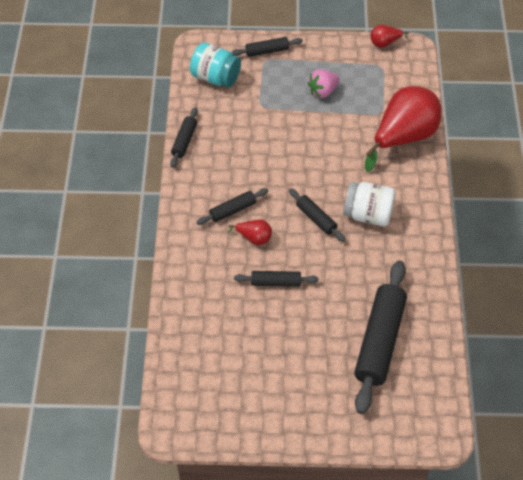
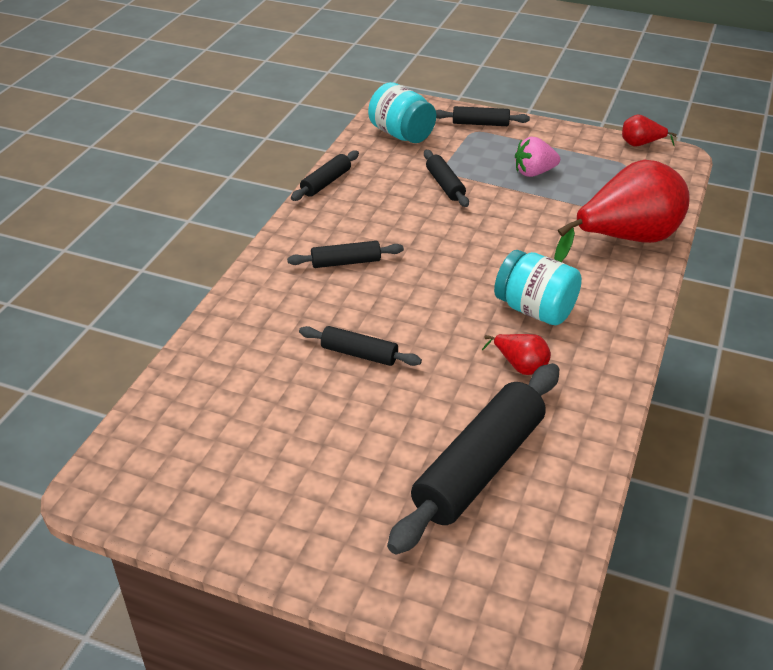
camera: 20 degrees right, 15 degrees down
red pear [228,220,272,245] -> red pear moved to [482,334,551,375]
black rolling pin [289,188,346,242] -> black rolling pin moved to [424,150,469,207]
white jar [343,182,396,226] -> turquoise jar [494,250,582,325]

